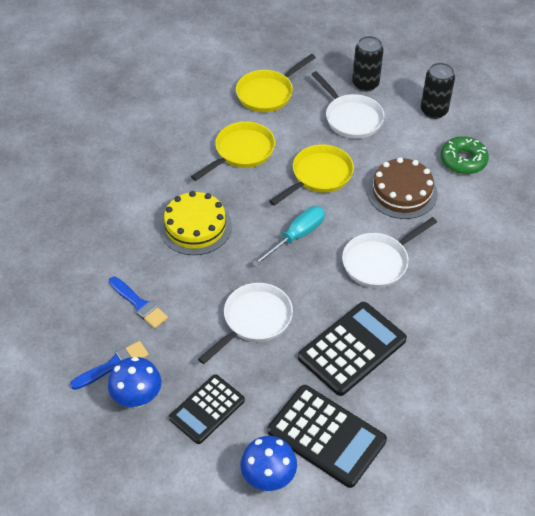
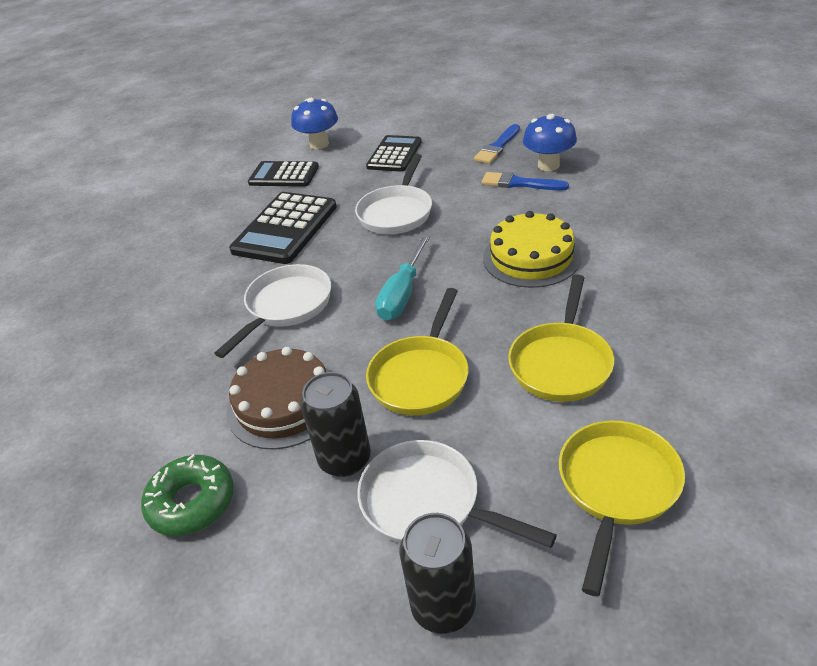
camera: 160 degrees right, 10 degrees down
blue mushroom [108,357,161,407] -> blue mushroom moved to [523,114,577,171]
black calculator [267,385,387,488] -> black calculator [248,161,319,187], size x0.67
black can [421,63,455,119] -> black can moved to [301,372,371,477]

